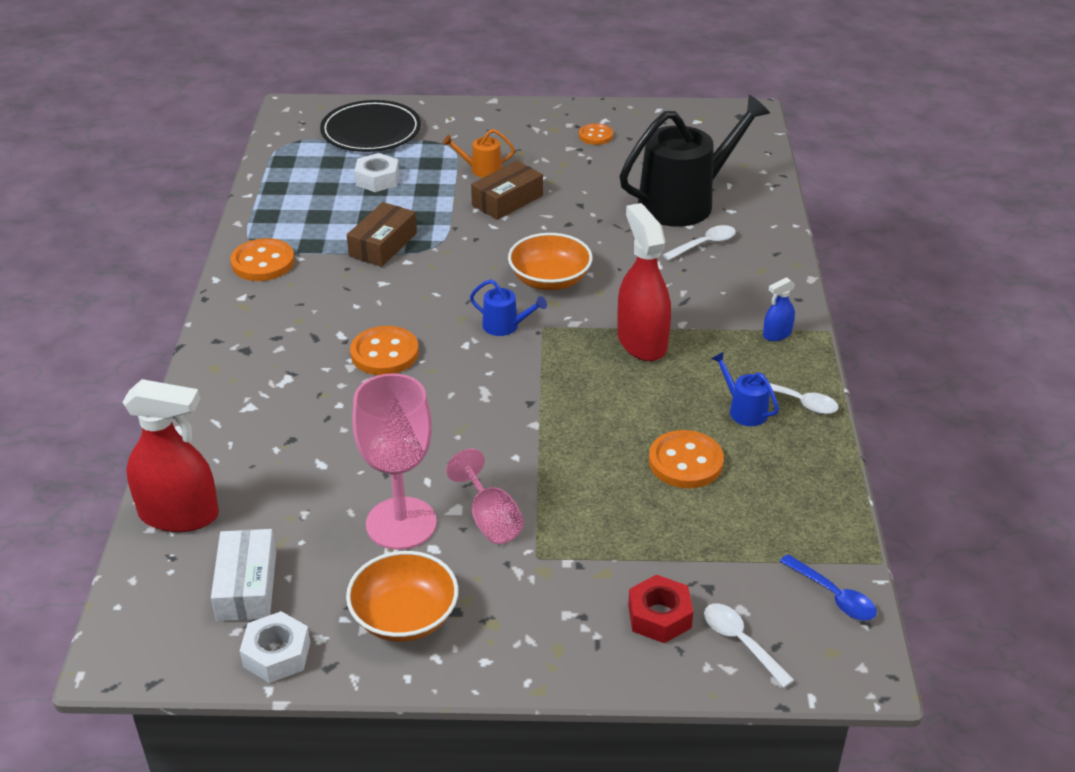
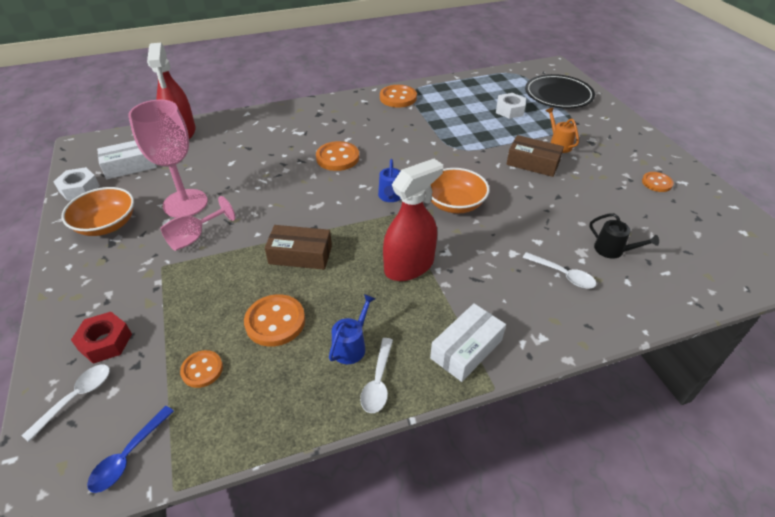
camera: 70 degrees right, 5 degrees up
brown box [347,202,417,267] -> brown box moved to [265,225,332,270]
black watering can [620,95,770,227] -> black watering can [589,213,659,259], size x0.43
blue spray bottle [763,277,795,341] -> white box [430,303,506,382]
none -> orange button [180,350,223,388]

